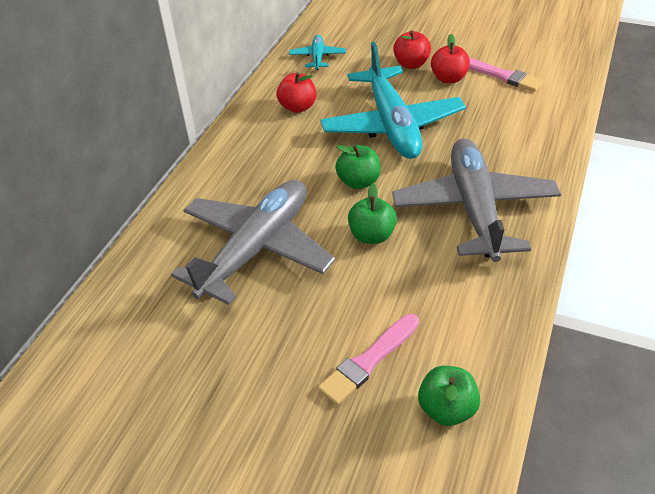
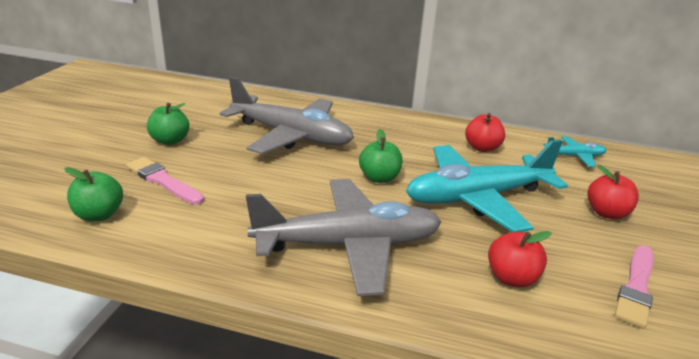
camera: 80 degrees right, 15 degrees down
green apple [348,183,397,244] -> green apple moved to [147,103,189,145]
red apple [431,34,470,83] -> red apple moved to [488,231,552,287]

